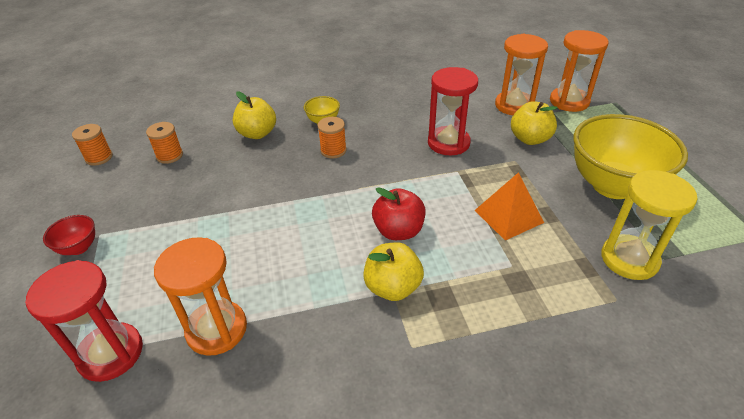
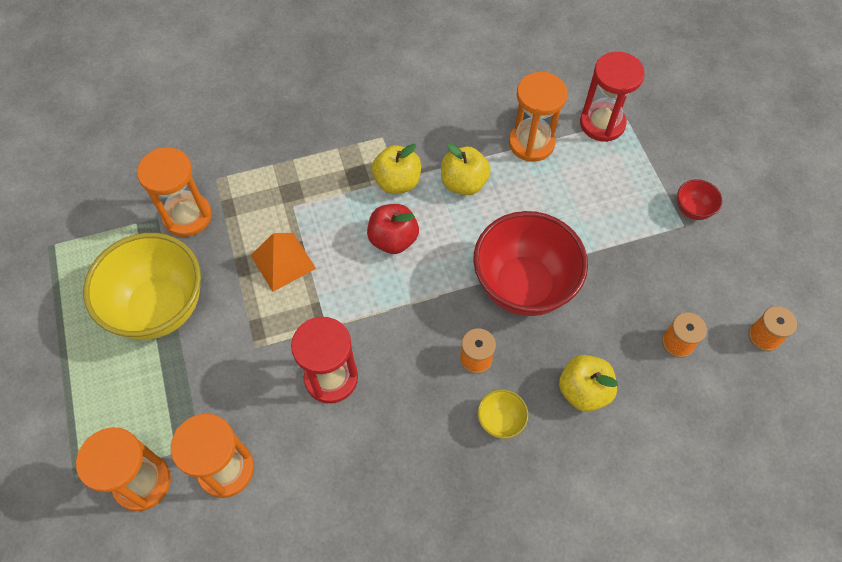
camera: 175 degrees right, 20 degrees up
yellow apple [511,101,558,145] -> yellow apple moved to [441,143,491,195]
yellow hourglass [601,170,697,280] -> orange hourglass [137,147,212,237]
none -> red bowl [473,211,588,316]

